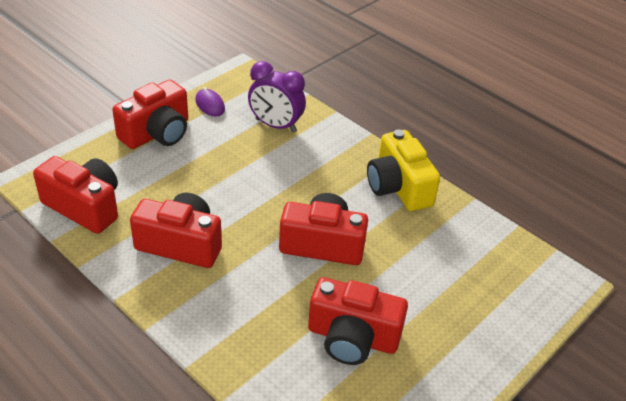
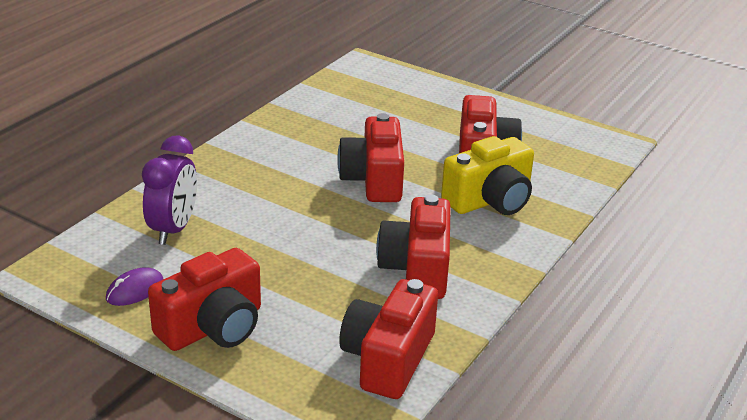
camera: 100 degrees left, 10 degrees down
red camera [112,80,188,149] -> red camera turned 105 degrees clockwise [148,248,261,351]
yellow camera [367,129,440,211] -> yellow camera moved to [441,136,534,215]

